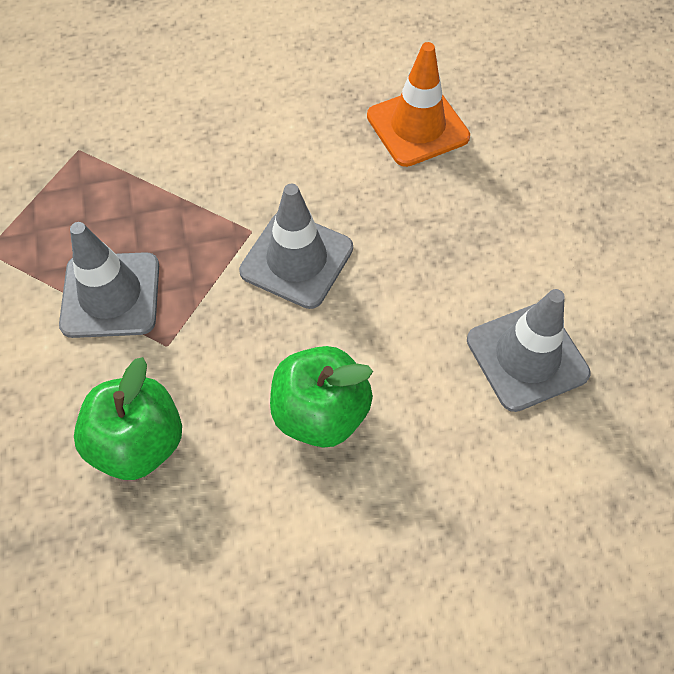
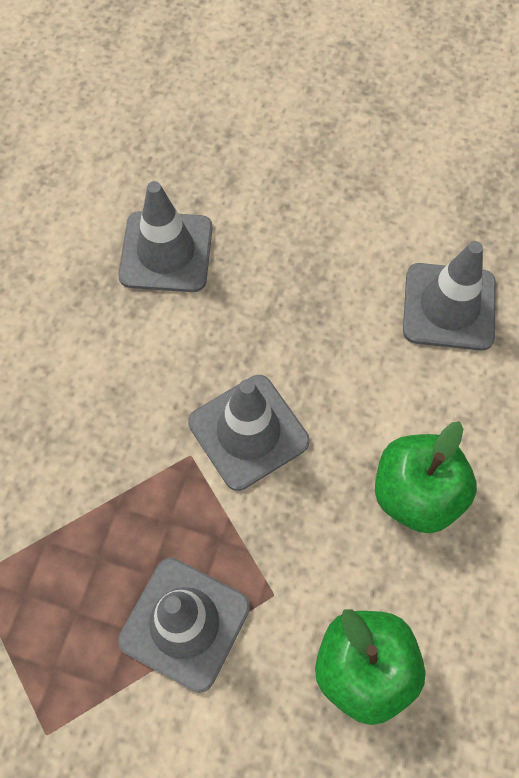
camera: 60 degrees left, 5 degrees up
orange traffic cone [367,42,470,167] -> grey traffic cone [118,181,213,292]

